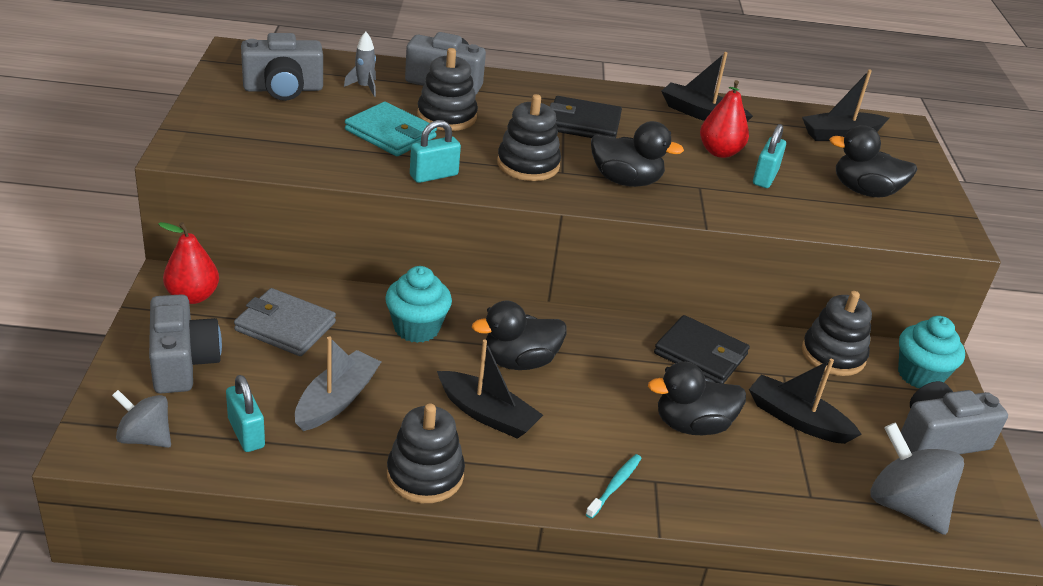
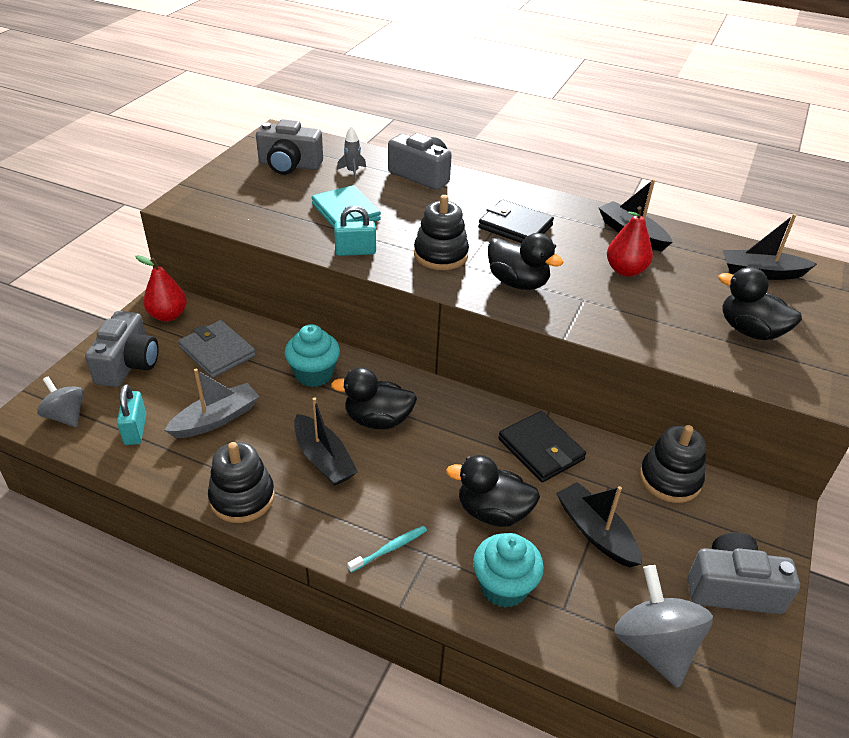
camera: 25 degrees right, 5 degrees up
black stacking toy [417,48,478,131] -> none
turquoise padlock [753,124,786,188] -> none
turquoise cupcake [898,316,965,388] -> turquoise cupcake moved to [473,533,544,608]

